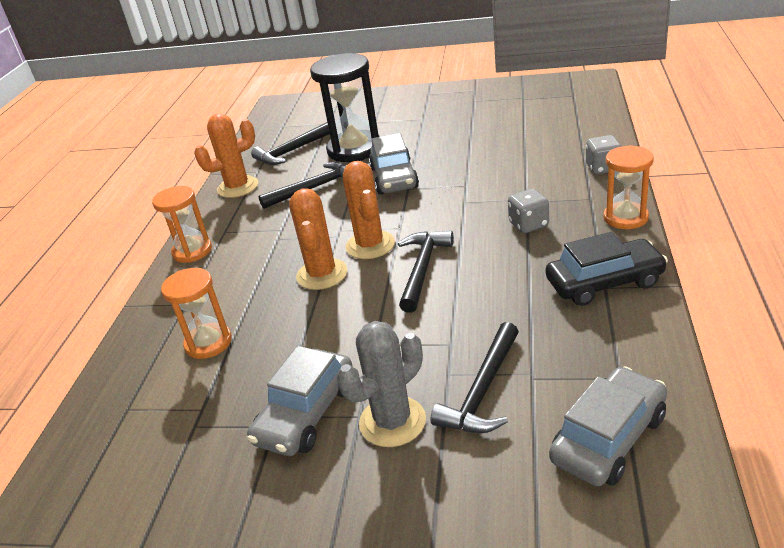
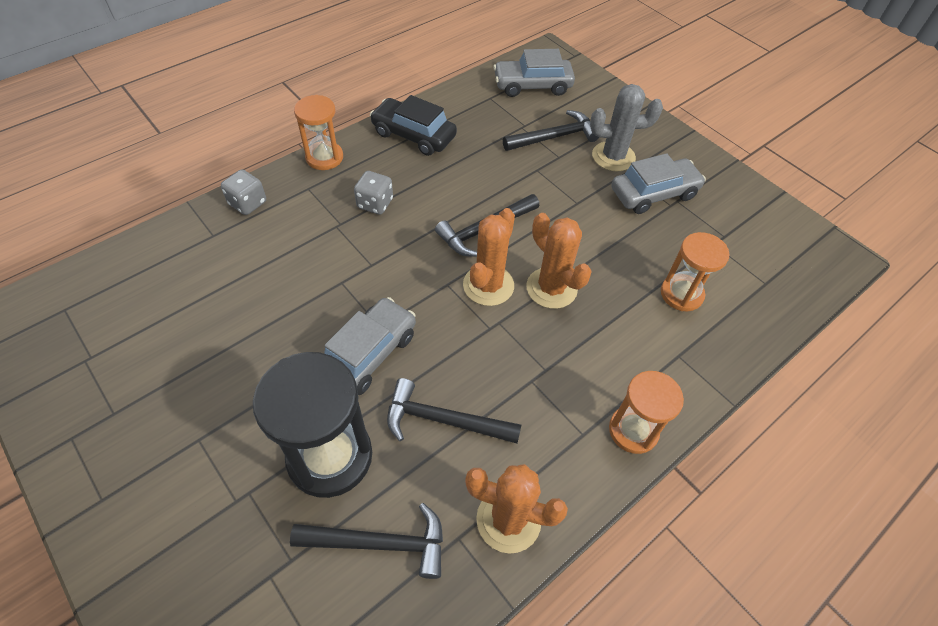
camera: 145 degrees left, 20 degrees up
orange cactus [289,188,347,290] -> orange cactus turned 75 degrees counterclockwise [526,213,592,309]

